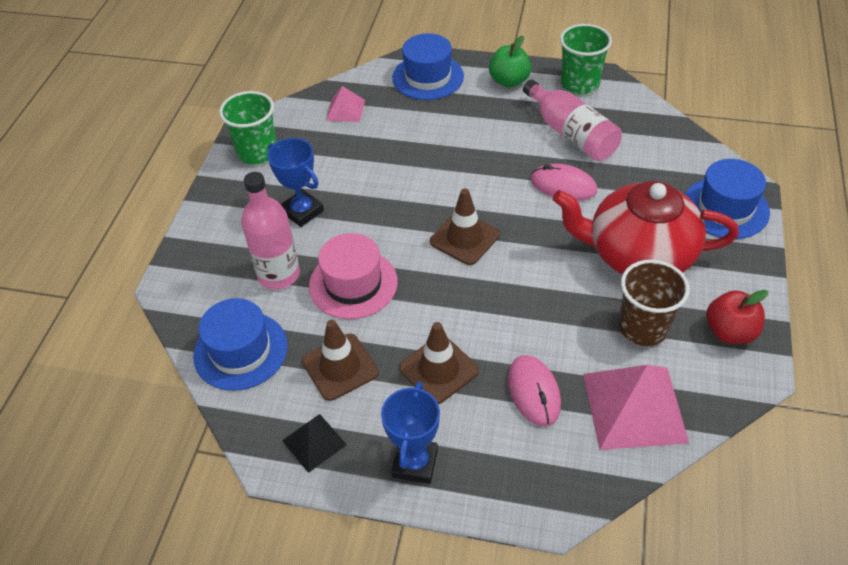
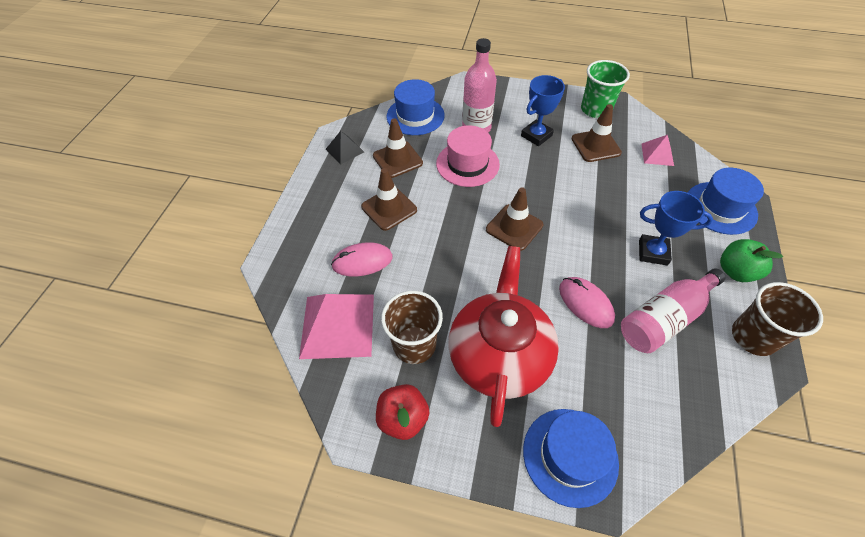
camera: 90 degrees right, 5 degrees up
blue trophy [381,381,440,484] -> blue trophy moved to [639,191,713,266]
pink mouse [530,164,597,201] -> pink mouse turned 60 degrees counterclockwise [559,277,615,328]
green cup [560,24,612,94] -> brown cup [732,282,823,356]
none -> brown traffic cone [571,104,622,162]

